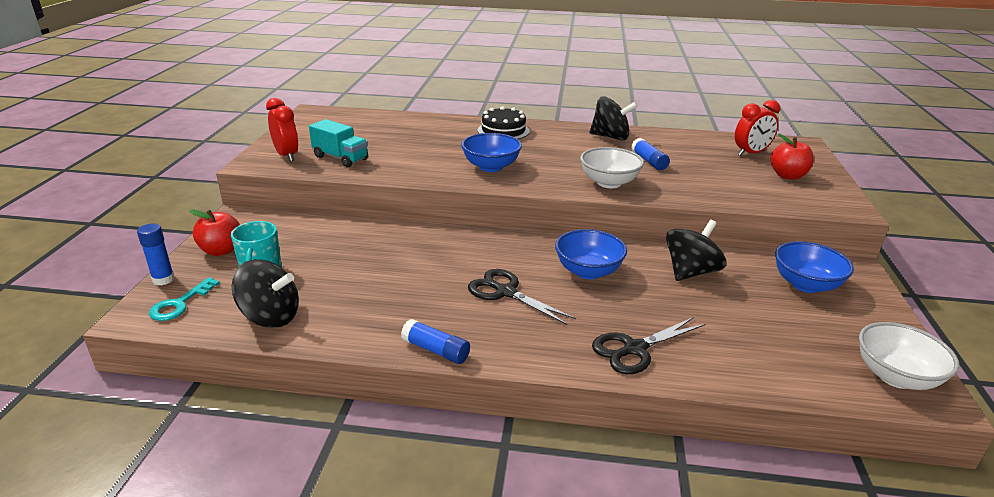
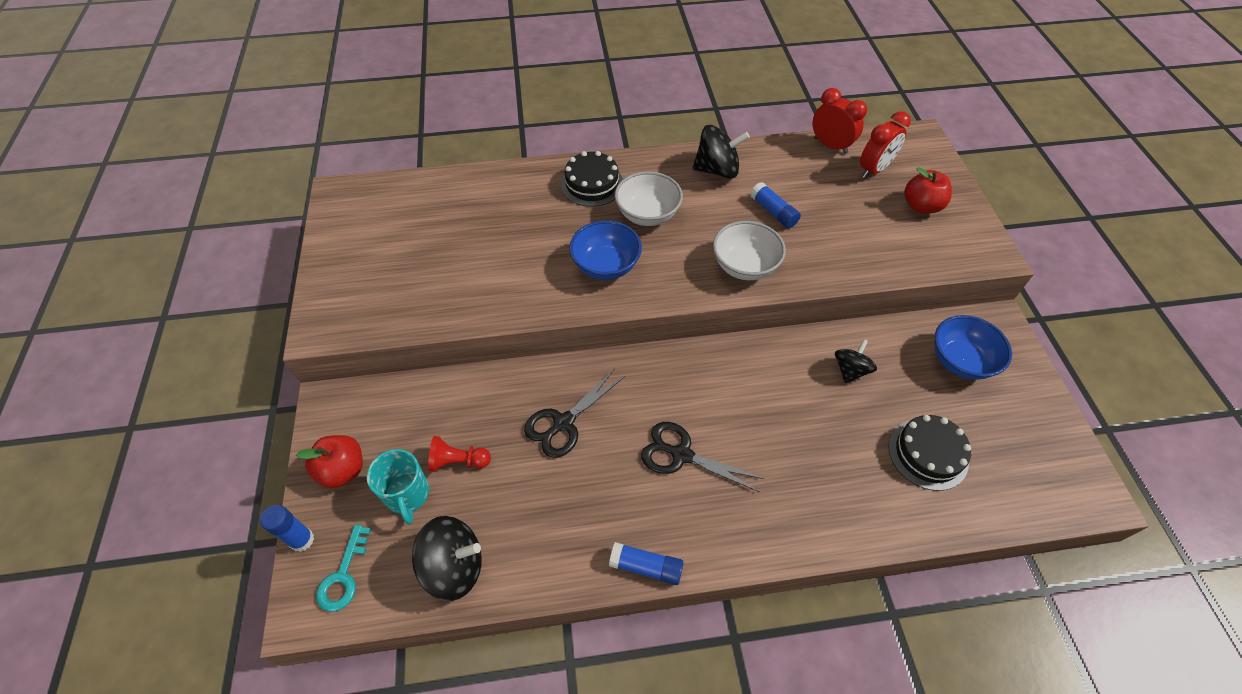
camera: 15 degrees left, 25 degrees up
red clock [266,98,298,161] -> red clock moved to [813,88,867,154]
turquoise truck [309,119,368,167] -> none
blue bowl [555,229,627,279] -> none
black scissors [592,317,705,374] -> black scissors moved to [524,368,625,458]
black spinning top [666,220,726,281] -> black spinning top [835,339,877,383], size x0.64
white bowl [859,322,959,390] -> white bowl moved to [615,171,683,226]
none -> red pawn [428,436,491,472]
none -> black cake [889,415,971,491]

